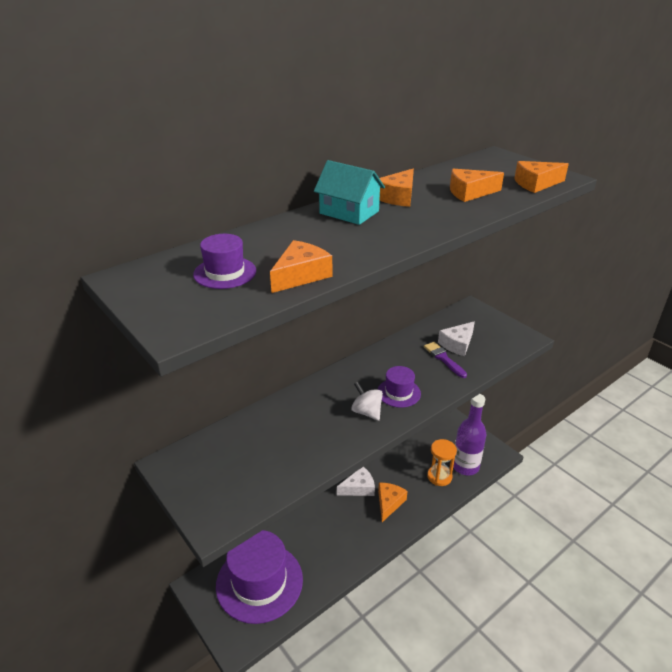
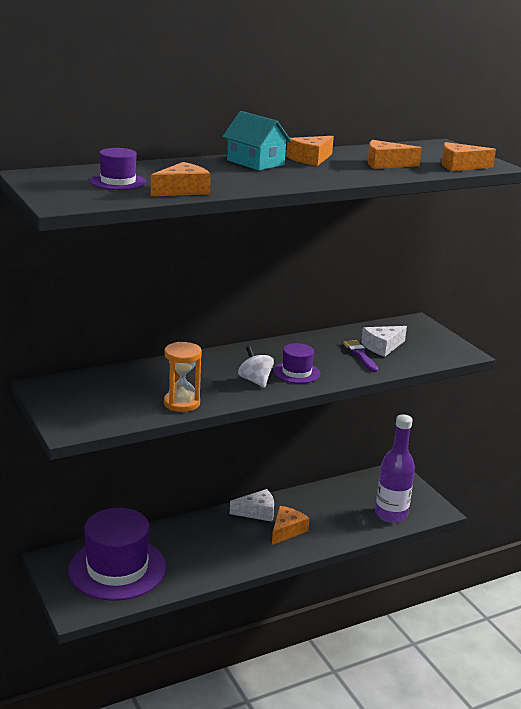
camera: 10 degrees right, 10 degrees down
orange hourglass [427,439,457,486] -> orange hourglass moved to [164,342,202,412]

